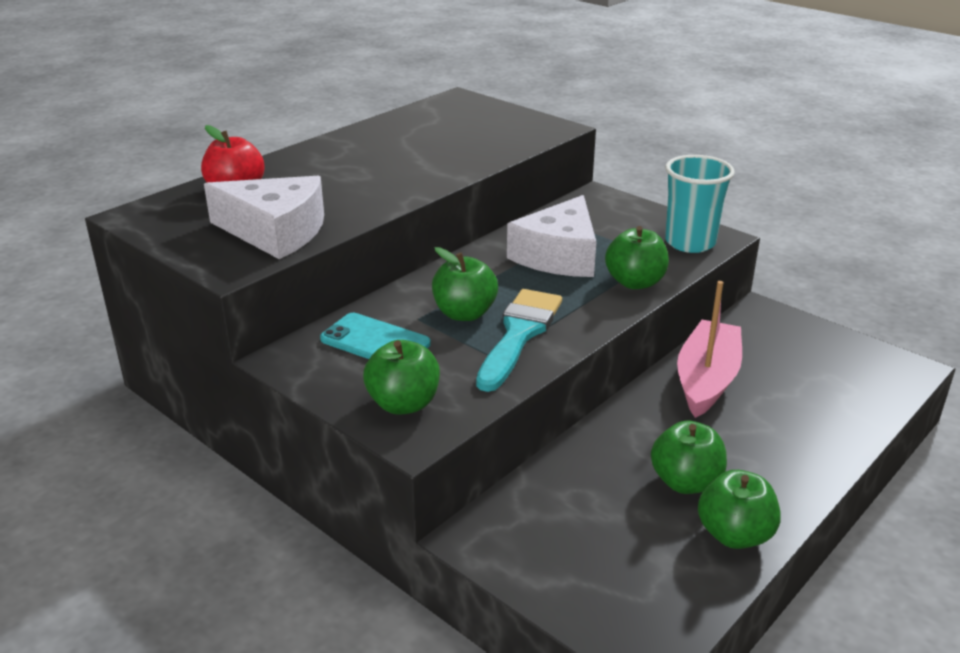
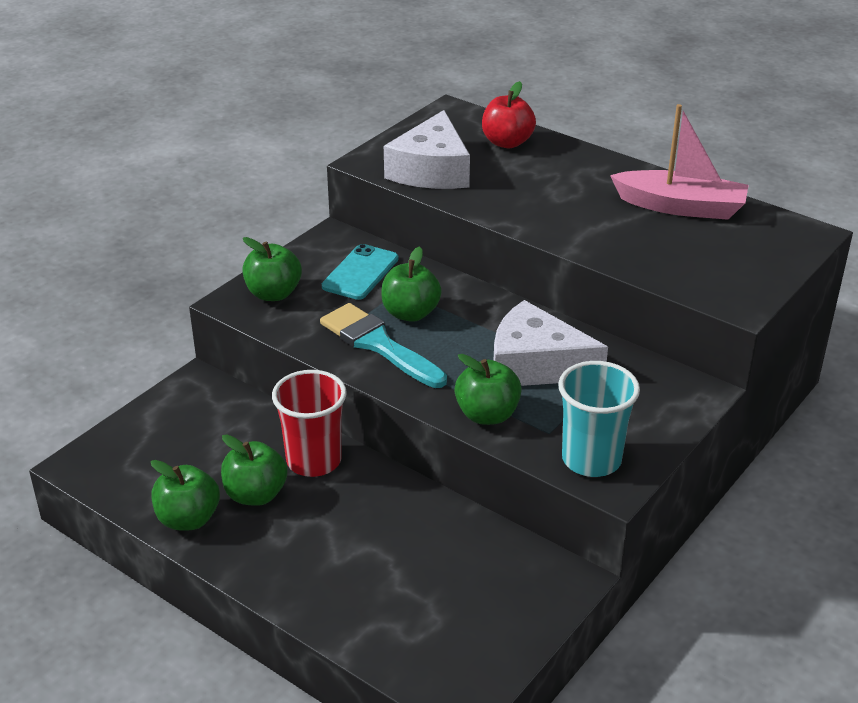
camera: 85 degrees right, 5 degrees up
turquoise brush [476,289,562,392] -> turquoise brush turned 150 degrees counterclockwise [320,303,447,388]
pink boat [677,281,742,418] -> pink boat moved to [610,104,749,220]
none -> red cup [272,370,347,477]

